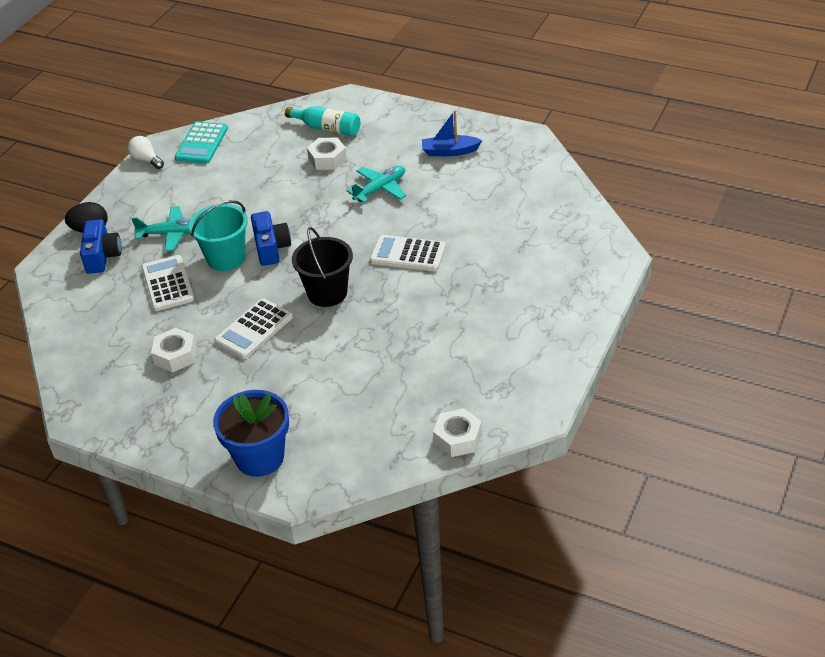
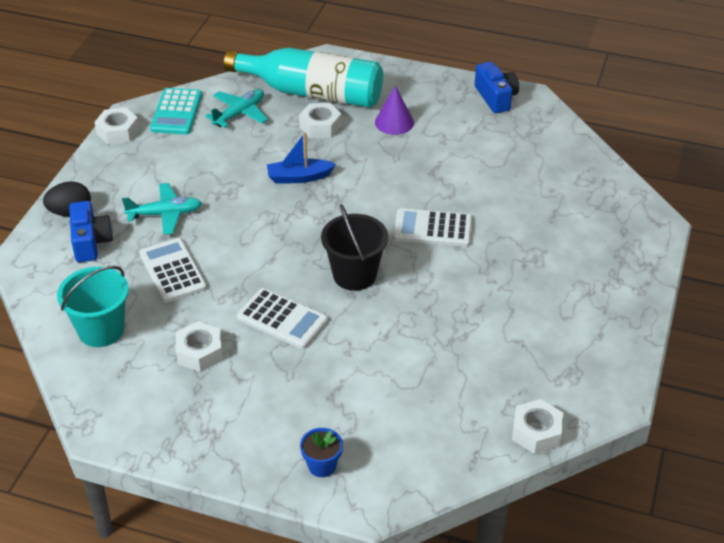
camera: 10 degrees left, 0 degrees up
white light bulb [128,136,164,169] -> white nut [95,107,140,145]
turquoise bucket [189,200,248,271] -> turquoise bucket moved to [57,266,129,347]
blue flower pot [213,390,289,477] -> blue flower pot [300,428,343,477], size x0.51
white calculator [214,298,293,359] -> white calculator turned 90 degrees counterclockwise [237,288,328,349]
blue camera [251,211,291,266] -> blue camera moved to [475,62,519,113]
turquoise bottle [285,106,360,136] -> turquoise bottle [224,48,383,108], size x1.88
turquoise plane [347,166,406,203] -> turquoise plane moved to [205,89,268,128]
blue boat [422,110,483,156] -> blue boat moved to [267,133,336,184]
none -> purple cone [375,85,414,135]

